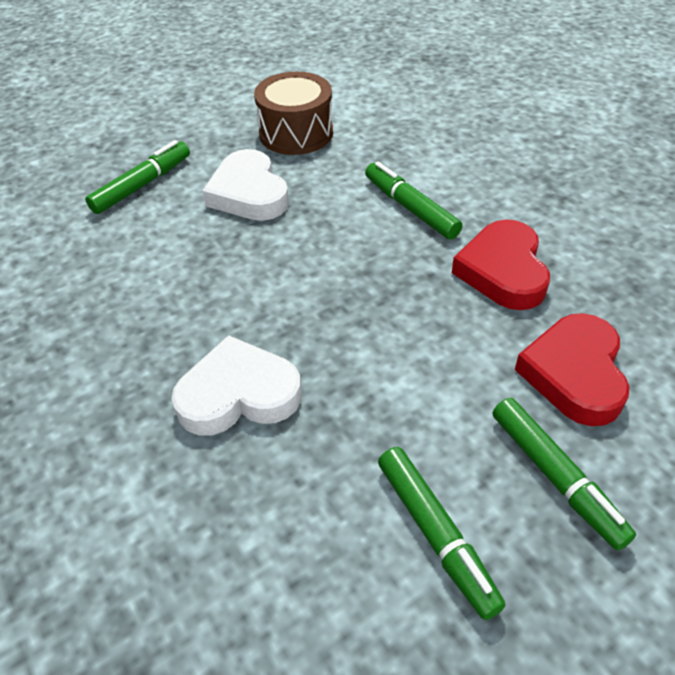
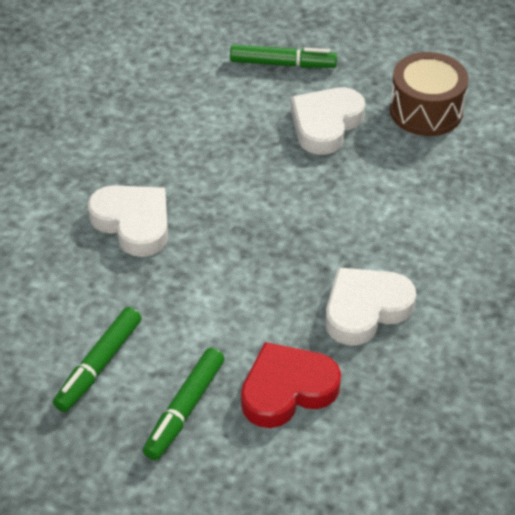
camera: 55 degrees right, 0 degrees up
green marker [365,162,463,240] -> none
red heart [452,219,550,310] -> white heart [325,267,416,345]

